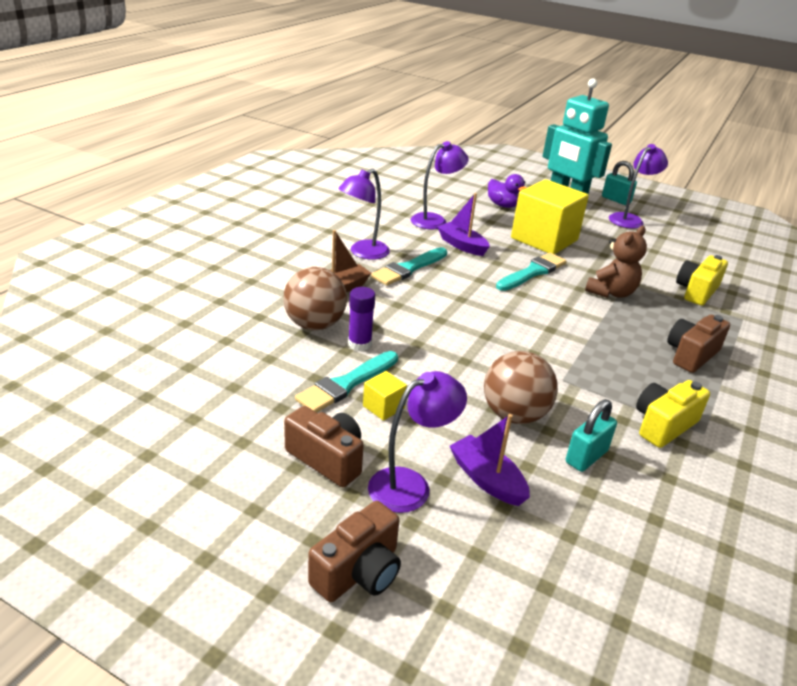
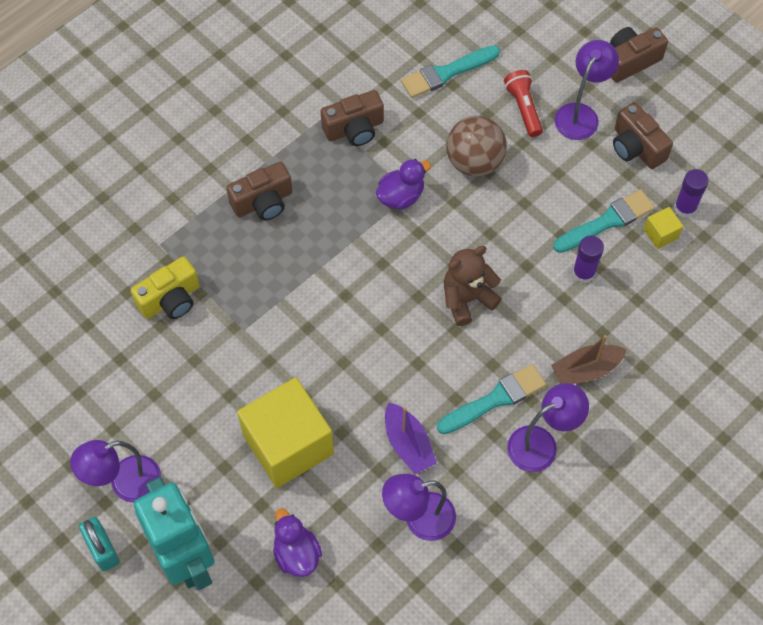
camera: 160 degrees left, 30 degrees up
brown ball [283,267,347,330] -> none
yellow cube [363,371,407,421] -> yellow cube moved to [644,207,684,249]
purple lamp [368,371,467,513] -> purple lamp turned 135 degrees clockwise [554,40,619,140]
purple boat [450,414,530,506] -> red flashlight [504,70,543,137]
turquoise brush [496,253,567,291] -> turquoise brush moved to [401,45,500,98]
turquoise padlock [566,399,617,472] -> none
brown teddy bear [585,226,647,298] -> brown teddy bear moved to [443,246,502,326]
yellow camera [636,380,710,448] -> brown camera [320,90,384,146]
none -> purple duck [376,159,431,210]
none -> purple glue stick [674,169,709,218]

